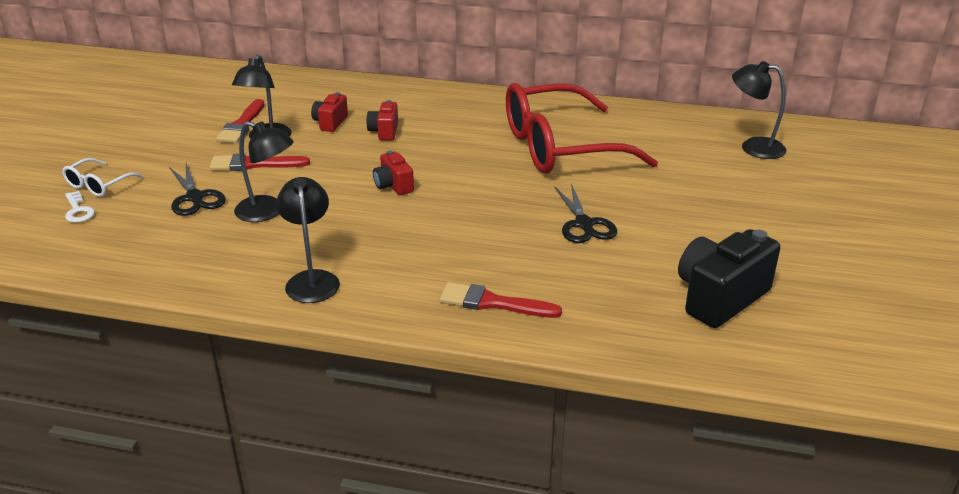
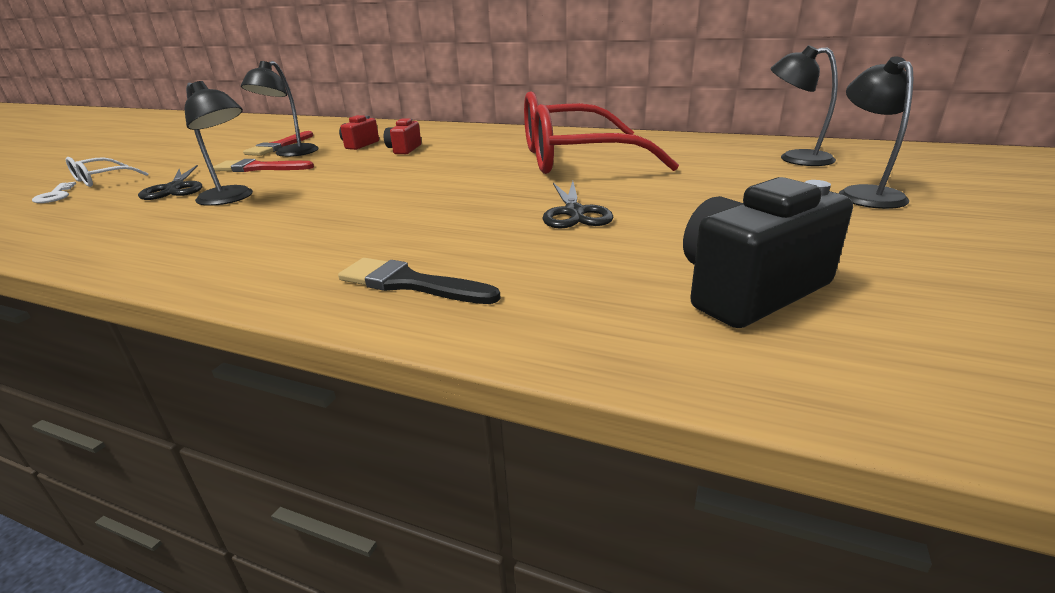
camera: 10 degrees right, 5 degrees down
black lamp [276,177,340,303] -> black lamp moved to [839,56,913,209]
red camera [373,151,414,195] -> none
red brush [439,282,562,318] -> black brush [338,258,501,304]

